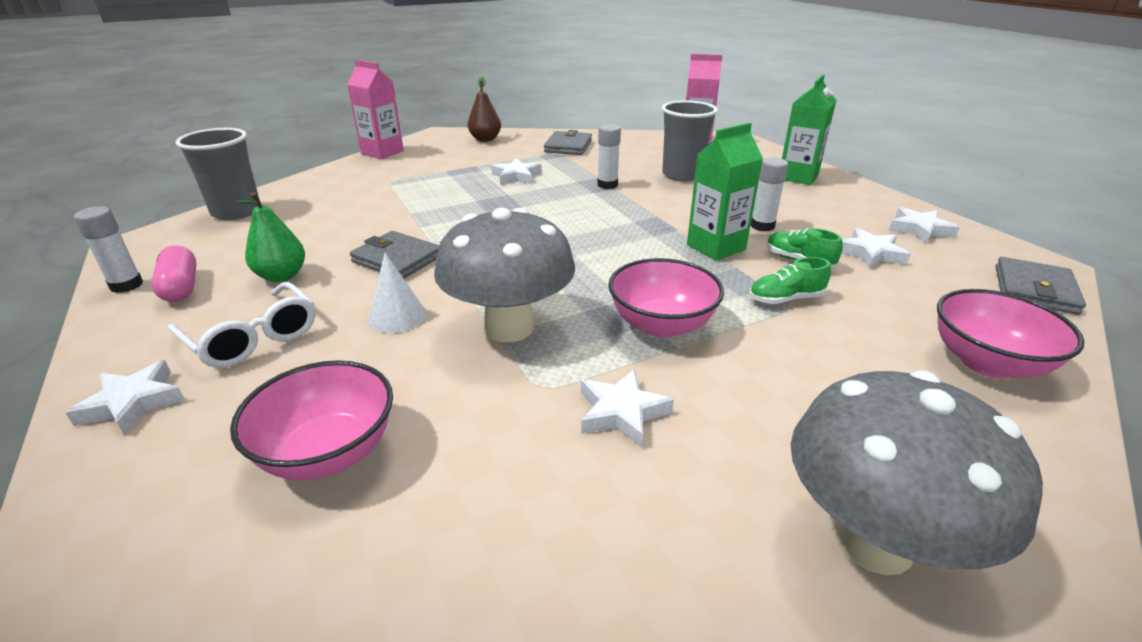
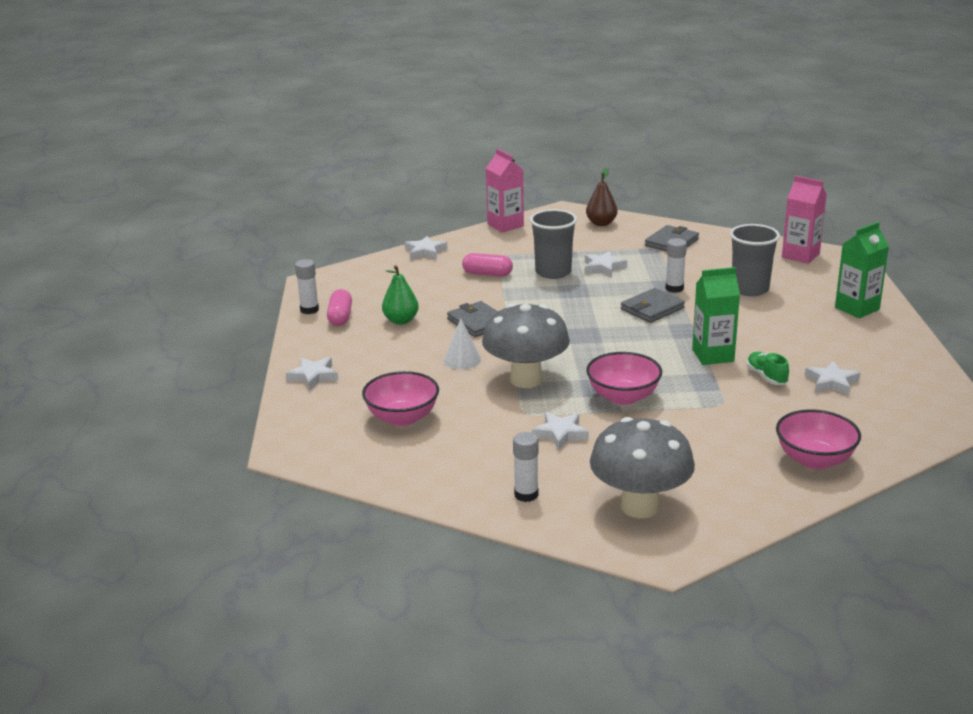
camera: 25 degrees right, 5 degrees down
white glasses [168,282,316,368] -> none
grey cup [176,128,260,220] -> grey cup moved to [530,209,577,279]
green shoe [749,257,831,304] -> none
white glue stick [751,158,788,231] -> white glue stick moved to [513,432,539,502]
white star [889,207,960,244] -> white star moved to [405,236,447,260]
grey wallet [996,257,1086,315] -> grey wallet moved to [621,288,685,323]
none -> pink capsule [462,253,513,277]

